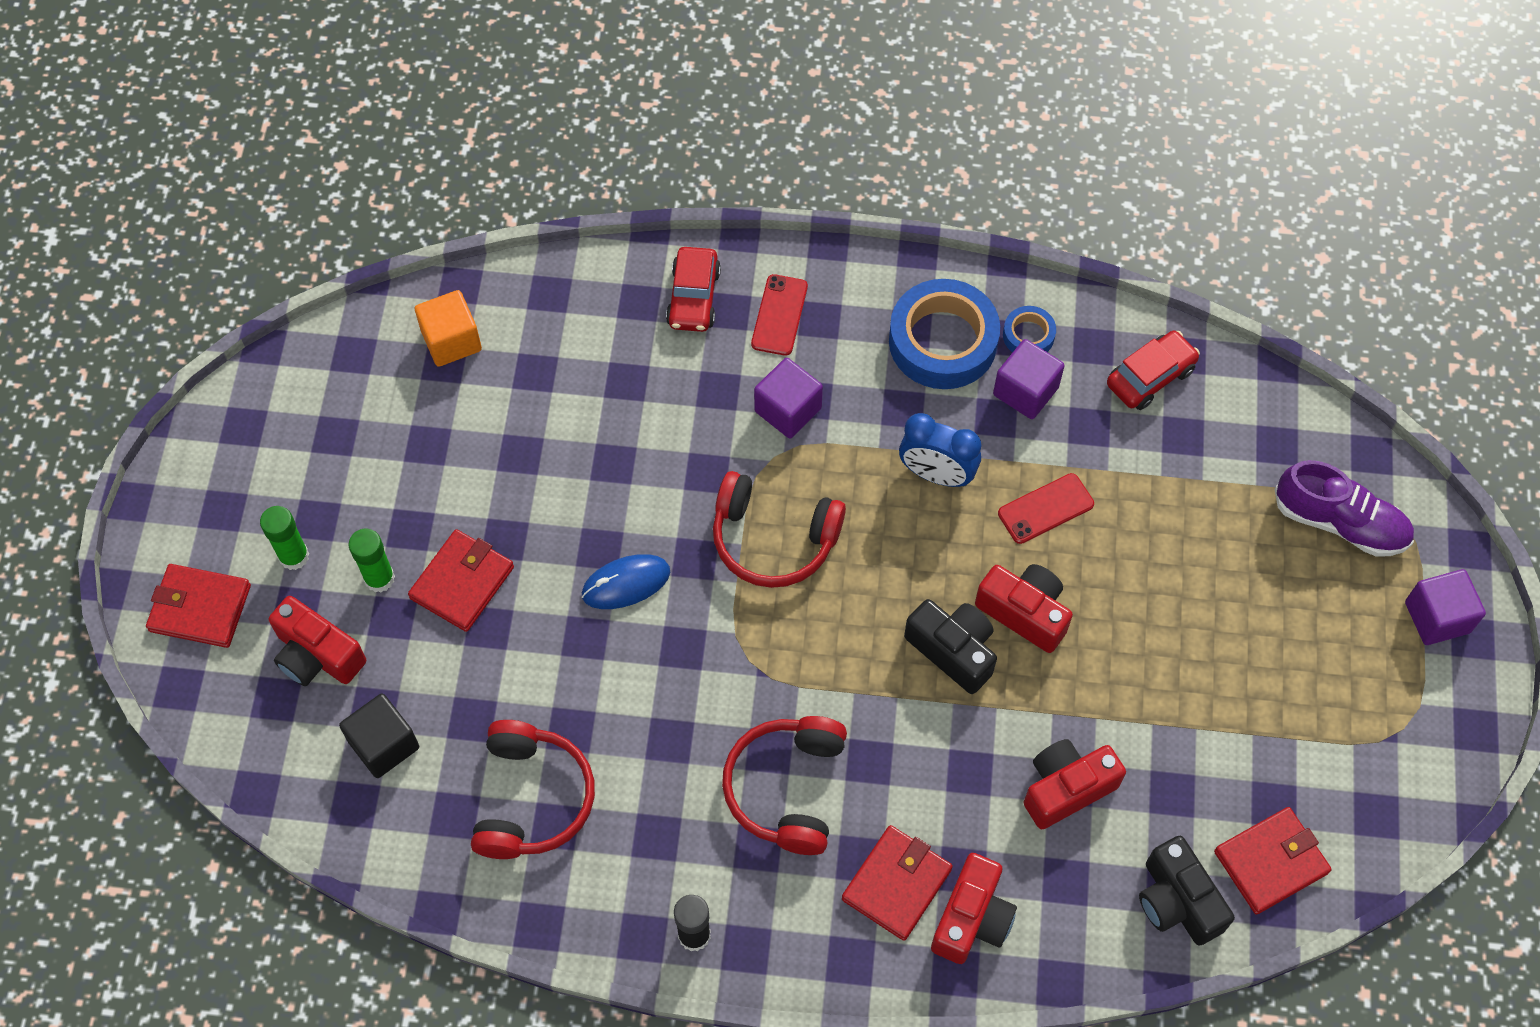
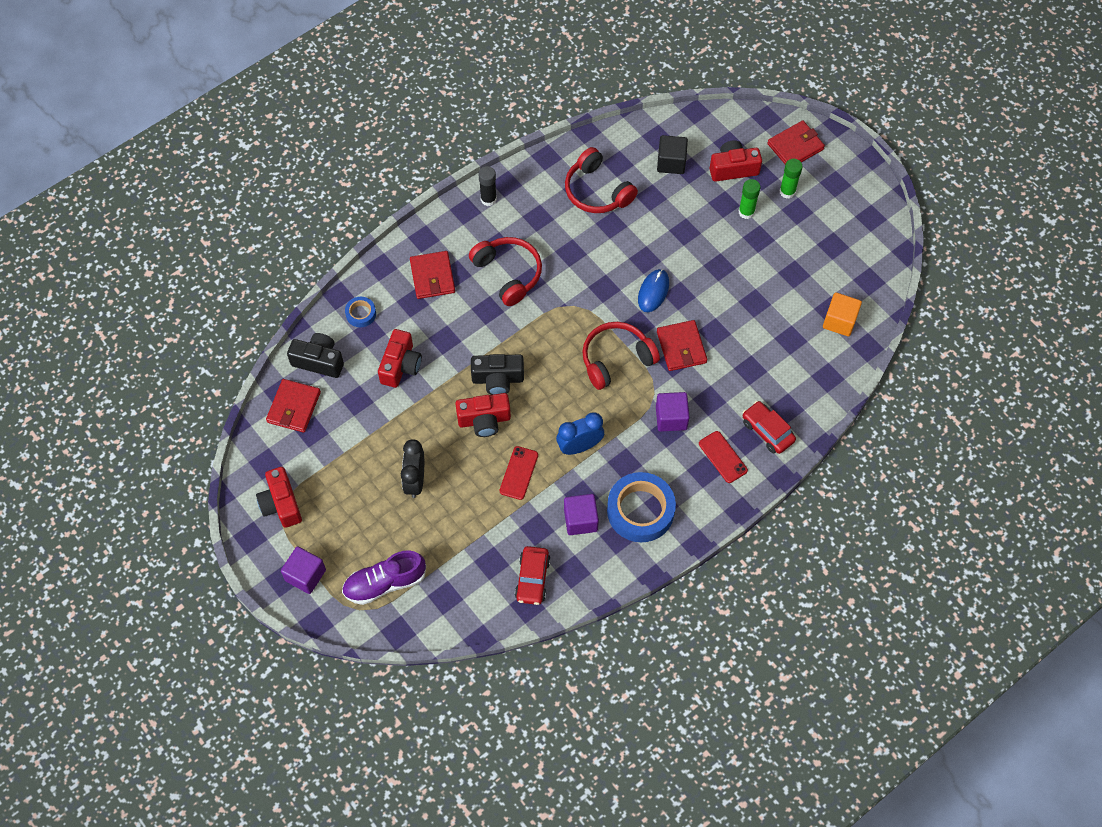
camera: 135 degrees right, 0 degrees up
red wallet [408,529,514,632] -> red wallet moved to [657,320,707,371]
red camera [931,853,1017,964] -> red camera moved to [256,467,302,528]
blue tape [1003,306,1056,353] -> blue tape moved to [345,297,376,327]
none -> black clock [401,439,424,498]

